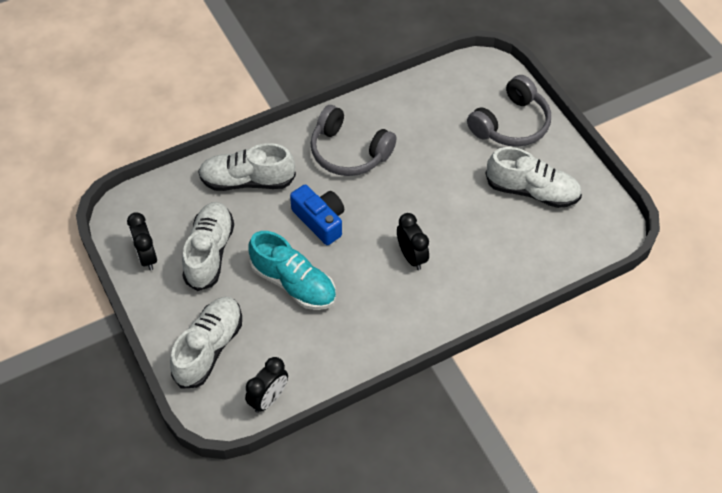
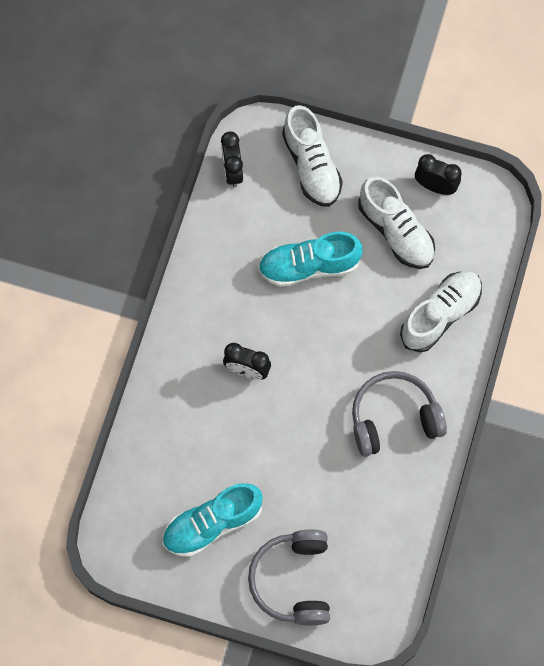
camera: 135 degrees right, 15 degrees up
blue camera [290,184,344,245] -> none
white shoe [485,147,582,208] -> turquoise shoe [162,483,263,557]

